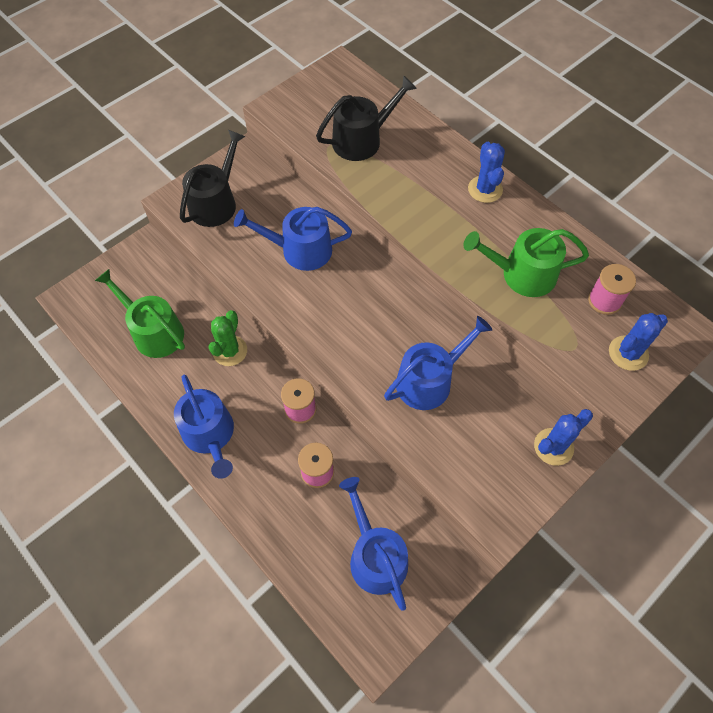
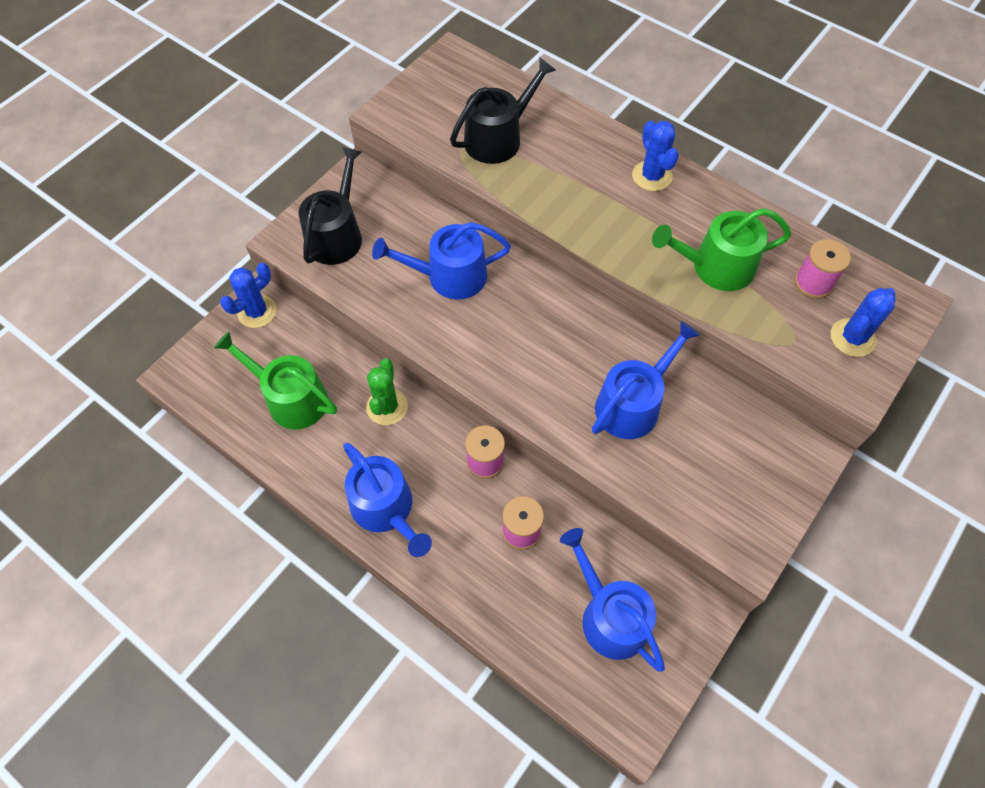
camera: 10 degrees left, 0 degrees up
blue cactus [534,409,593,466] -> blue cactus moved to [220,263,276,328]

